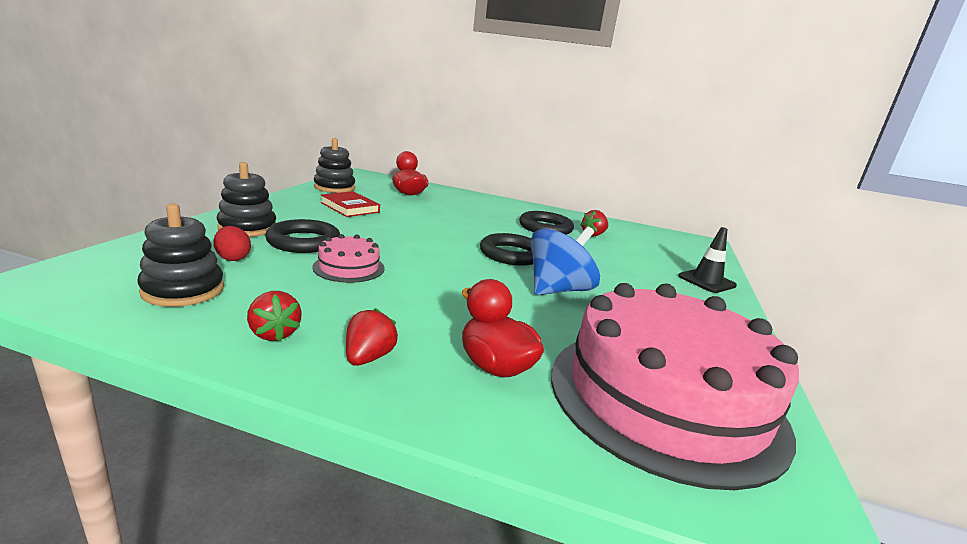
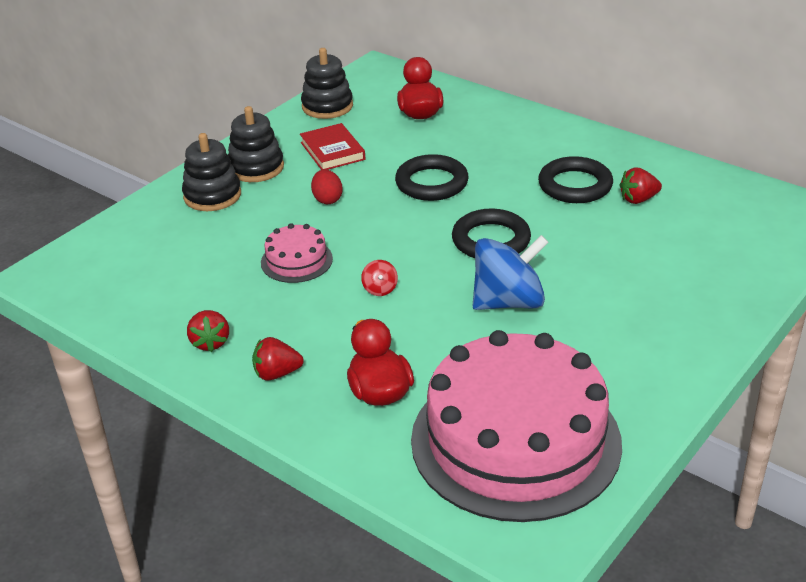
camera: 25 degrees right, 15 degrees up
black stacking toy [137,204,224,307] -> black stacking toy moved to [228,106,284,182]
red egg [214,226,251,261] -> red egg moved to [311,169,343,204]
black ring [265,219,340,253] -> black ring moved to [395,154,469,201]
red strawberry [346,308,398,366] -> red strawberry turned 135 degrees counterclockwise [252,337,304,381]
black traffic cone [678,227,737,293] -> none
none -> red spinning top [361,260,398,296]

